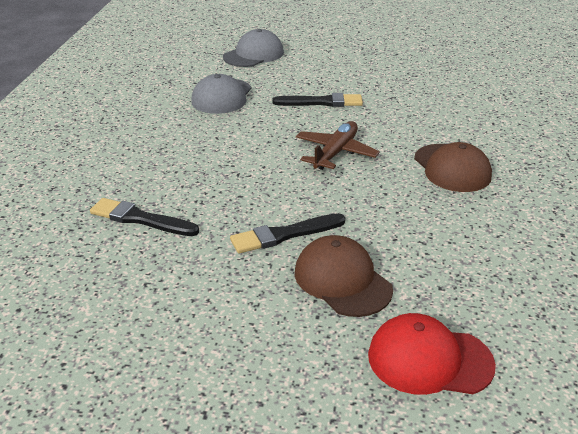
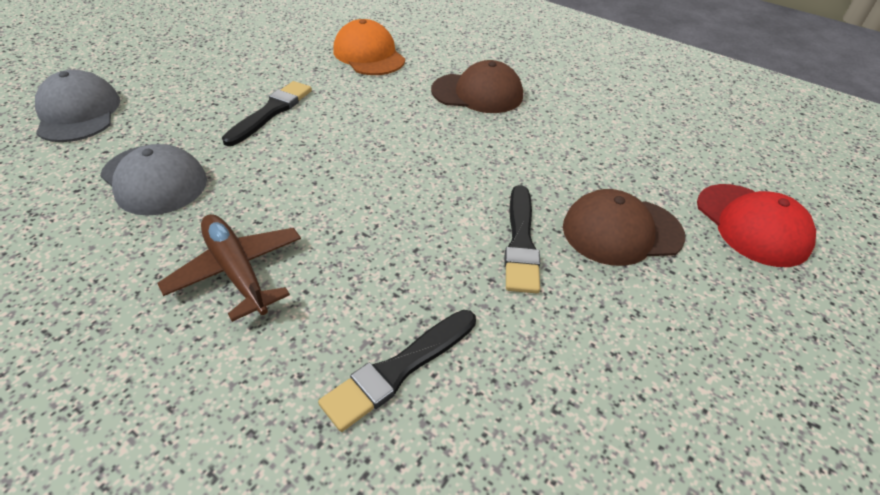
camera: 65 degrees left, 10 degrees up
brown plane [296,121,380,170] -> brown plane moved to [158,214,301,322]
red cap [368,313,496,395] -> red cap turned 60 degrees counterclockwise [697,184,816,267]
none -> orange cap [333,19,405,75]

